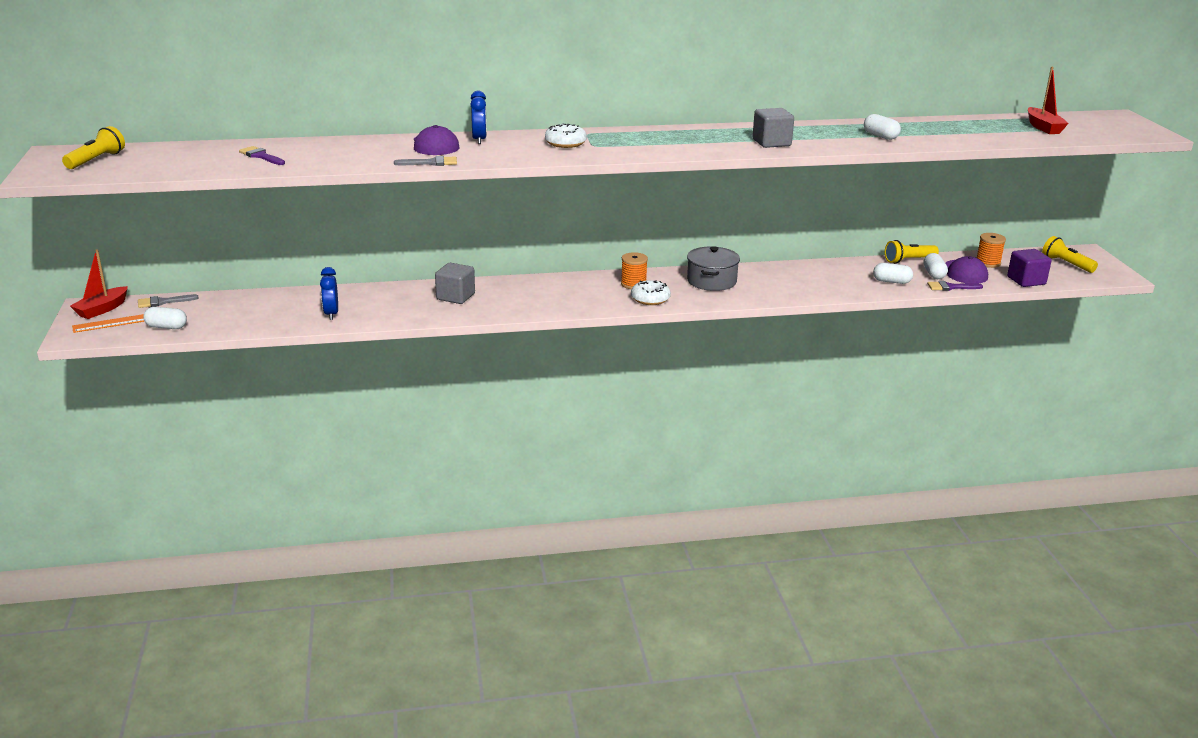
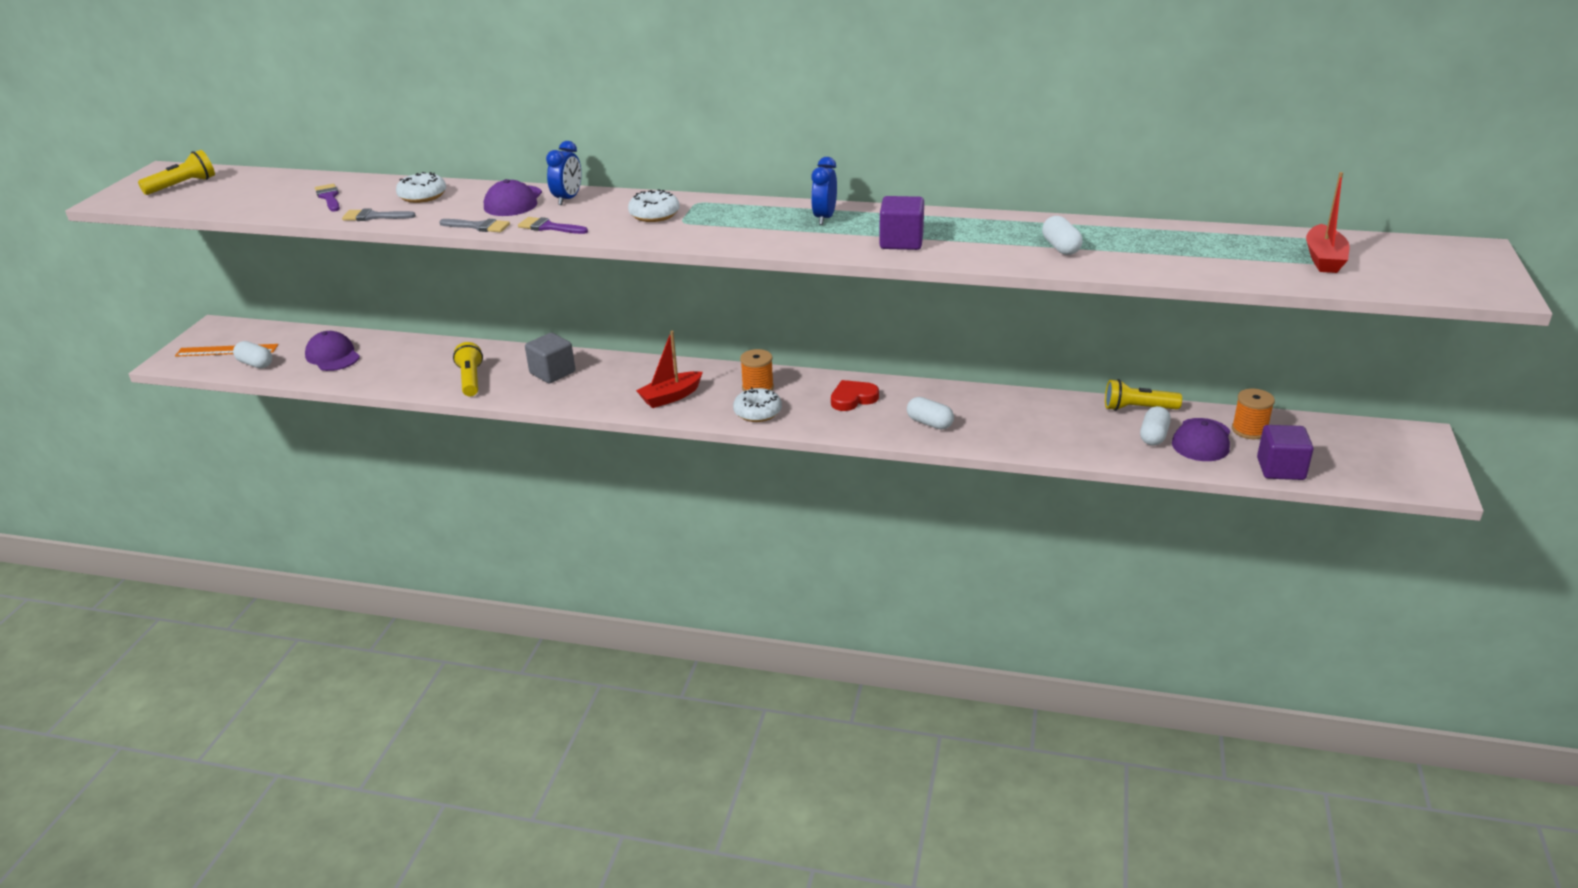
camera: 25 degrees right, 5 degrees up
red boat [70,249,128,319] -> red boat moved to [636,331,703,408]
grey brush [138,294,198,308] -> grey brush moved to [342,208,416,221]
blue clock [320,267,338,320] -> blue clock moved to [811,157,837,225]
grey pot [687,246,740,291] -> red heart [831,380,879,411]
grey cube [752,108,794,148] -> purple cube [879,196,924,250]
white capsule [873,263,913,284] -> white capsule moved to [907,397,954,429]
purple brush [927,281,983,291] -> purple brush moved to [518,217,588,234]
yellow flashlight [1042,236,1098,273] -> yellow flashlight moved to [453,342,483,397]
none -> purple cap [305,331,360,371]
none -> white donut [396,172,446,203]

